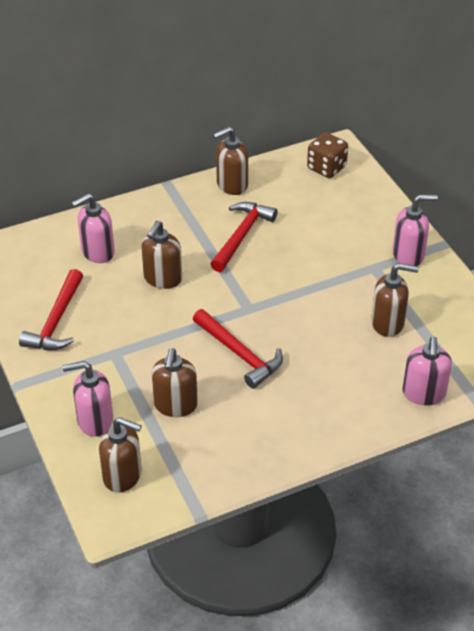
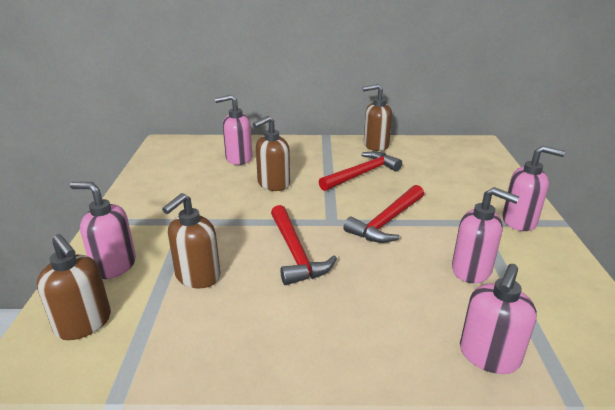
camera: 25 degrees right, 15 degrees down
red hammer [19,269,83,350] -> red hammer moved to [344,185,424,243]
brown dice [307,132,348,178] -> none
brown soap dispenser [371,263,419,337] -> pink soap dispenser [452,187,519,283]

